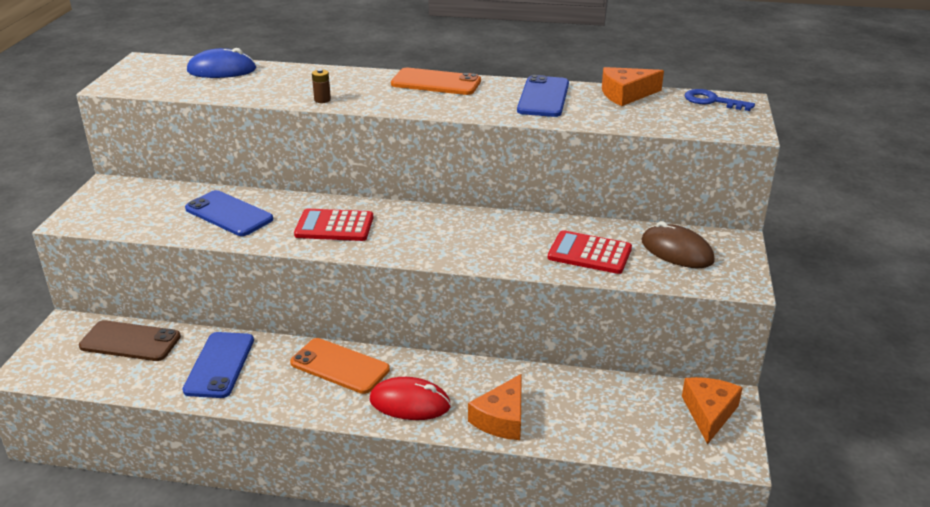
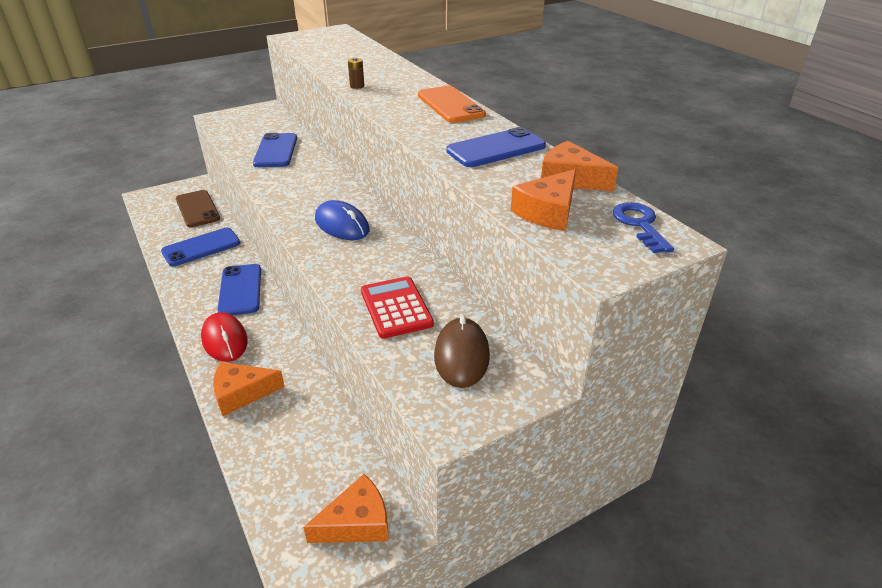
camera: 50 degrees right, 5 degrees up
blue mouse [187,48,256,78] -> blue mouse moved to [315,200,369,240]
orange phone [290,338,390,394] -> blue phone [217,264,261,315]
red calculator [294,209,373,241] -> none
none -> orange cheese [511,169,576,231]

